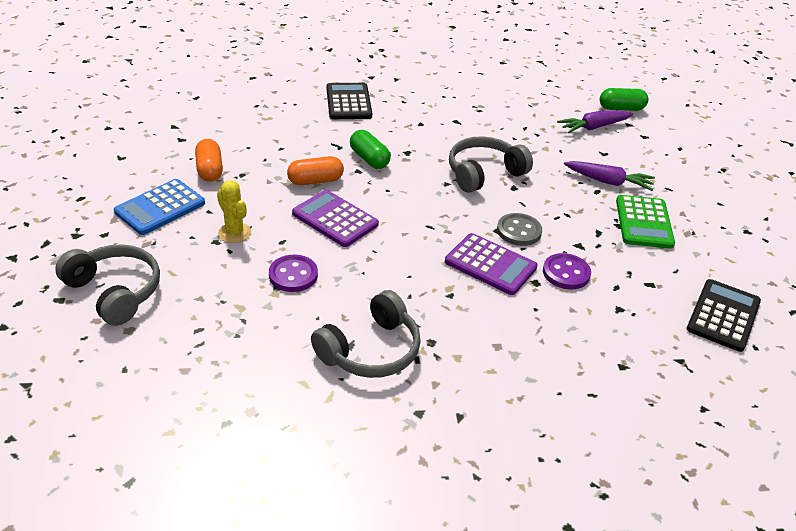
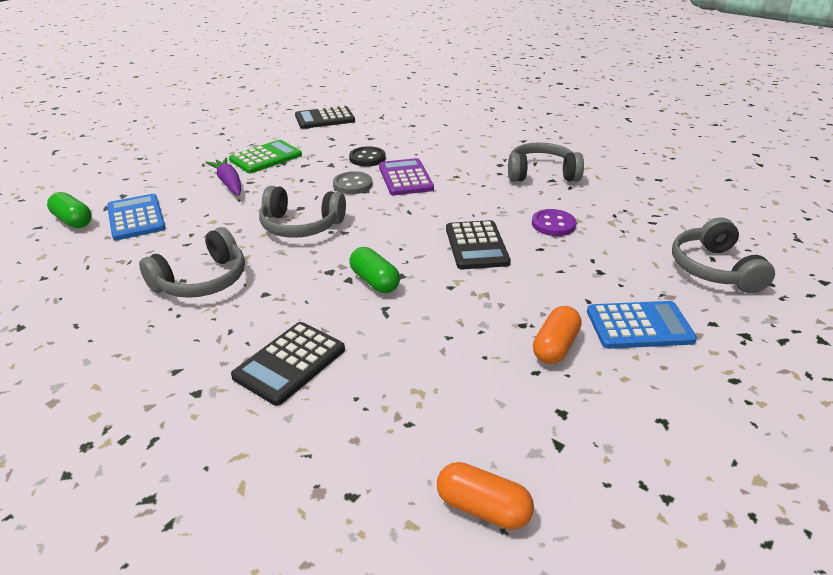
camera: 135 degrees left, 5 degrees down
yellow cactus [217,180,251,243] -> none
orange capsule [287,156,344,185] -> orange capsule moved to [437,462,534,530]
purple calculator [292,190,379,247] -> black calculator [446,220,511,269]
green capsule [350,130,391,169] -> green capsule turned 45 degrees counterclockwise [349,247,400,293]
purple button [543,253,591,290] -> black button [349,146,386,167]
purple carrot [557,111,633,133] -> blue calculator [107,194,166,240]
none -> grey headphones [139,227,245,298]

